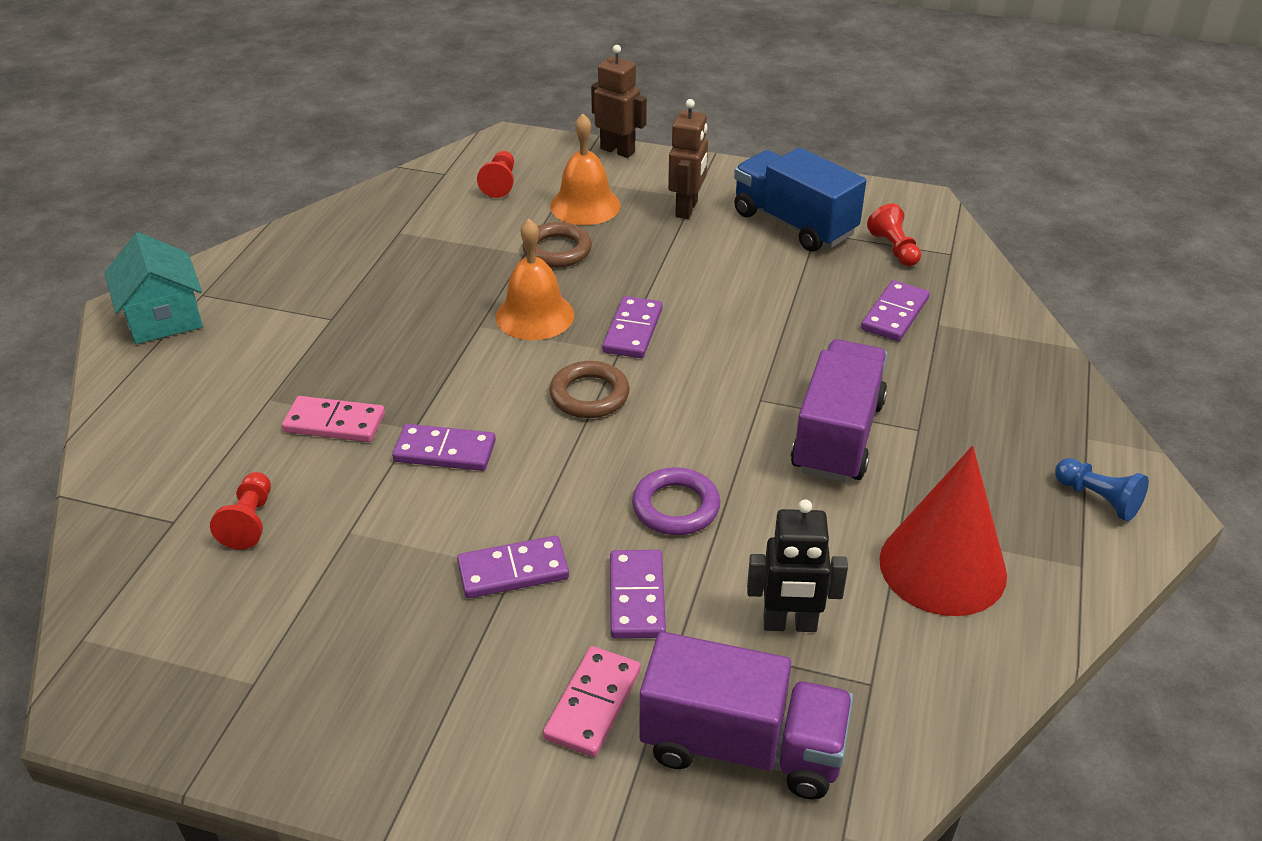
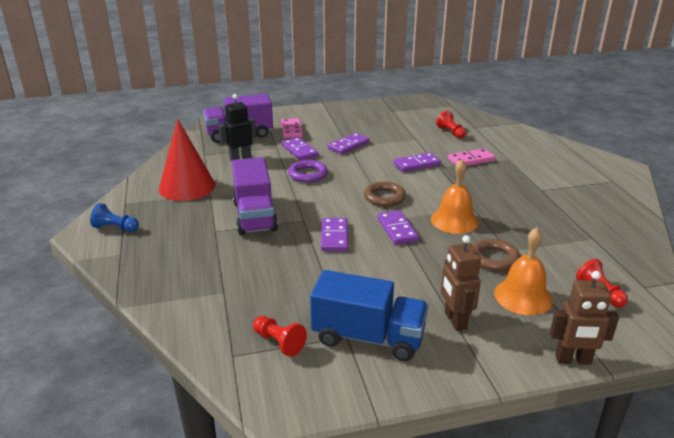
camera: 150 degrees right, 10 degrees down
turquoise house [104,232,203,344] -> none
purple domino [861,280,930,341] -> purple domino moved to [321,218,348,251]

